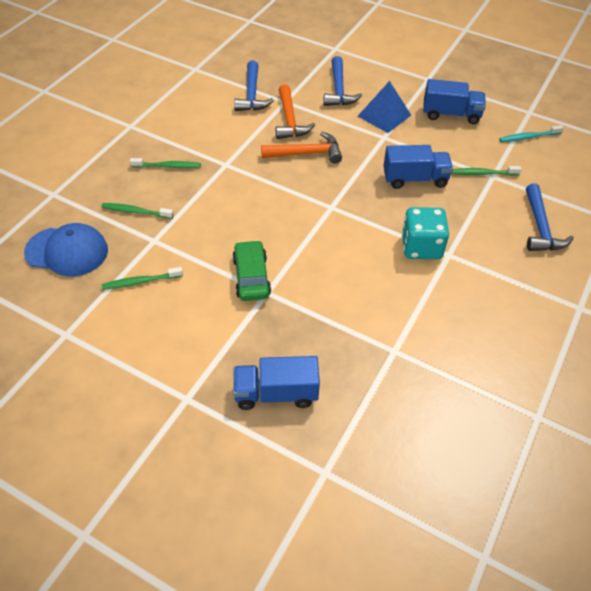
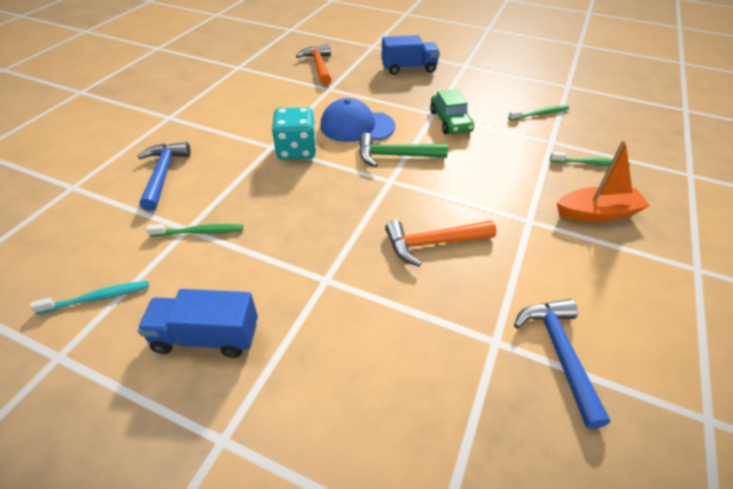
camera: 175 degrees right, 5 degrees down
blue cap [24,223,108,277] -> blue cap moved to [320,98,395,142]
green toothbrush [130,158,201,168] -> orange boat [557,140,650,222]
orange hammer [275,84,315,139] -> orange hammer moved to [296,44,332,86]
blue hammer [324,56,362,106] -> none
blue pyramid [358,81,411,133] -> none
blue truck [383,145,453,189] -> none
none -> green hammer [359,133,448,168]

